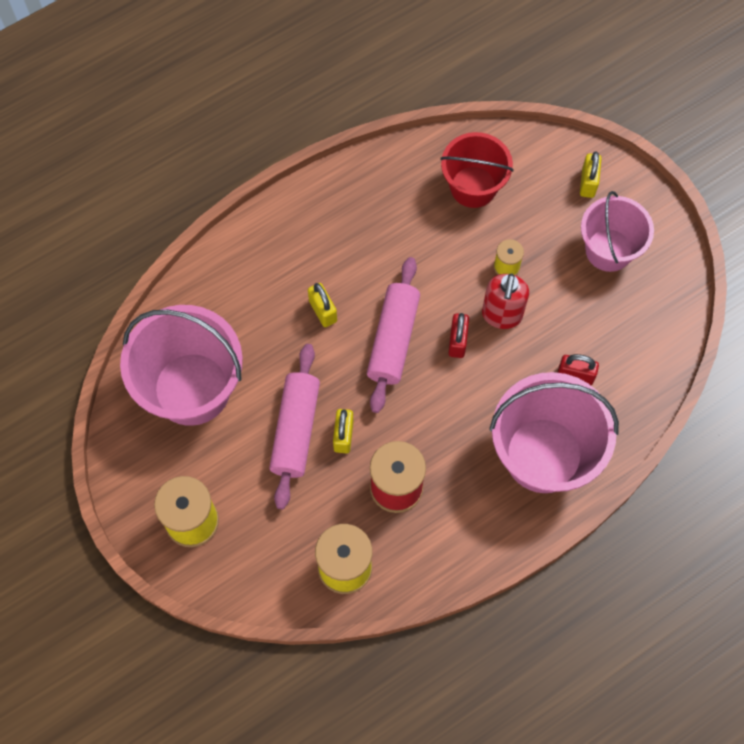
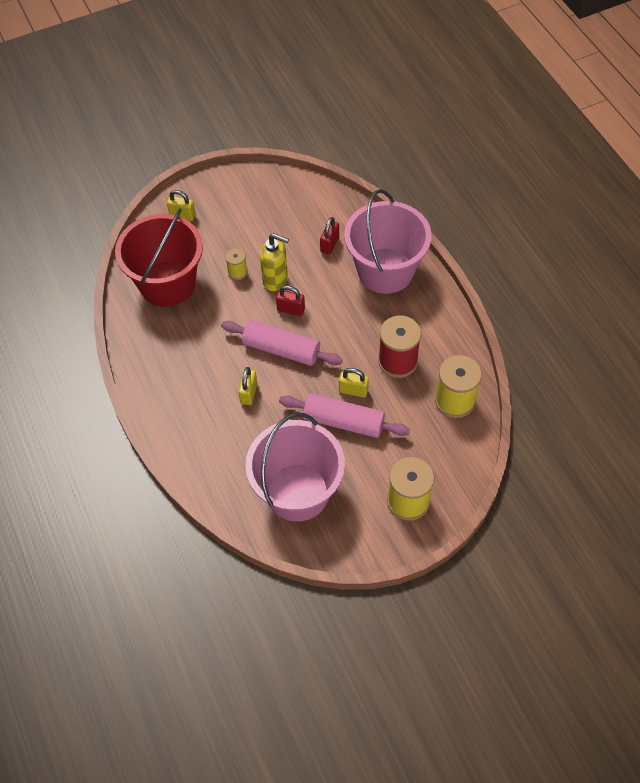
camera: 80 degrees left, 10 degrees down
yellow padlock [308,283,337,327] -> yellow padlock turned 60 degrees counterclockwise [238,367,257,405]
red bucket [440,132,514,208] -> red bucket [115,208,203,307], size x1.57
red soap dispenser [482,273,529,329] -> yellow soap dispenser [260,233,289,291]
pink bucket [581,191,654,272] -> none

